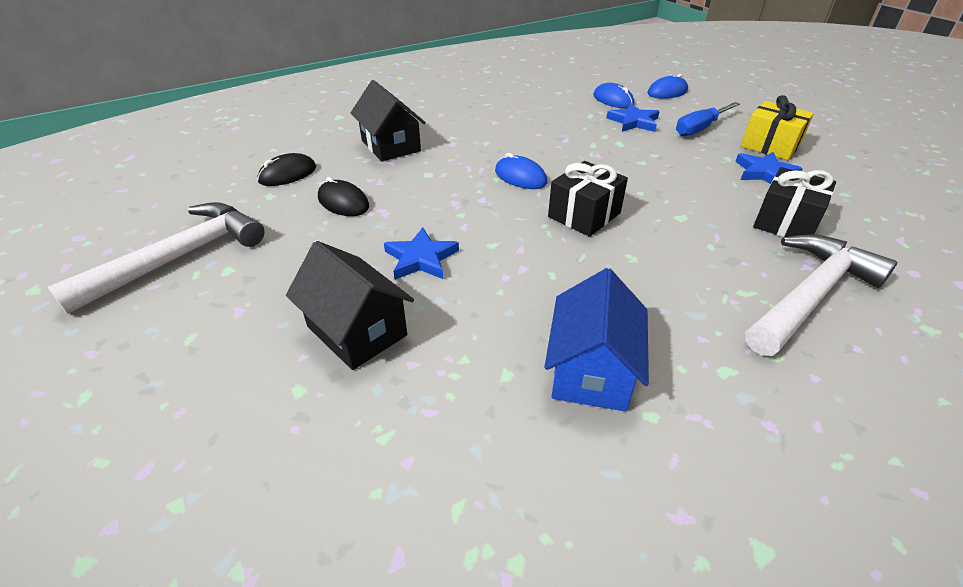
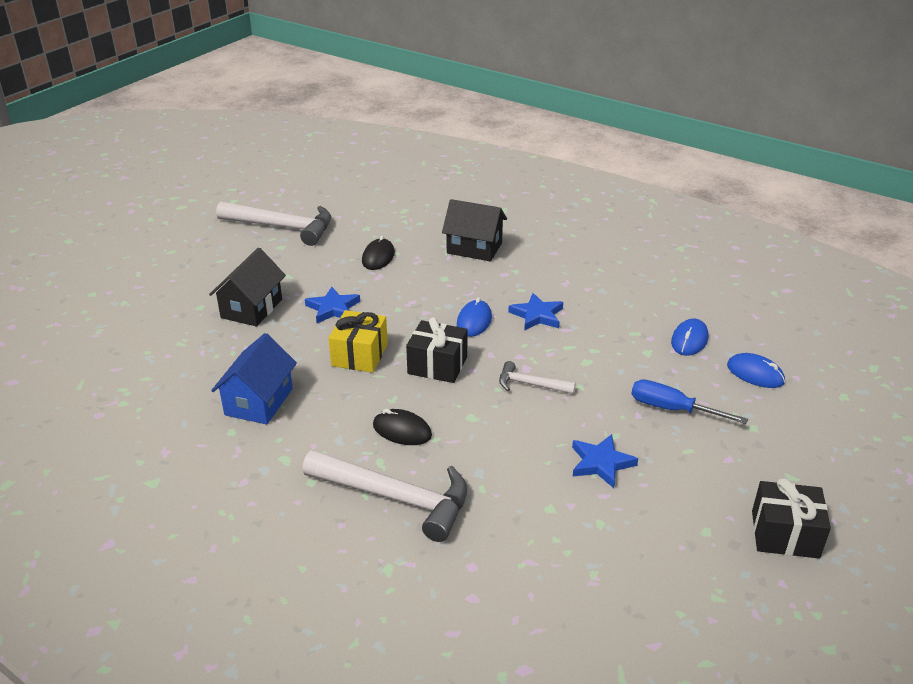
camera: 65 degrees right, 5 degrees down
black mouse [257,153,316,186] -> black mouse moved to [373,409,432,445]
black house [351,80,426,161] -> black house turned 75 degrees clockwise [442,199,507,261]
blue house [545,268,649,412] -> blue house turned 60 degrees counterclockwise [211,333,297,425]
blue star [607,103,660,132] -> blue star moved to [508,293,563,331]
yellow gift [741,95,814,160] -> yellow gift moved to [328,310,388,373]
black gift [753,167,836,237] -> black gift moved to [752,478,831,559]
none -> white hammer [499,361,576,394]

